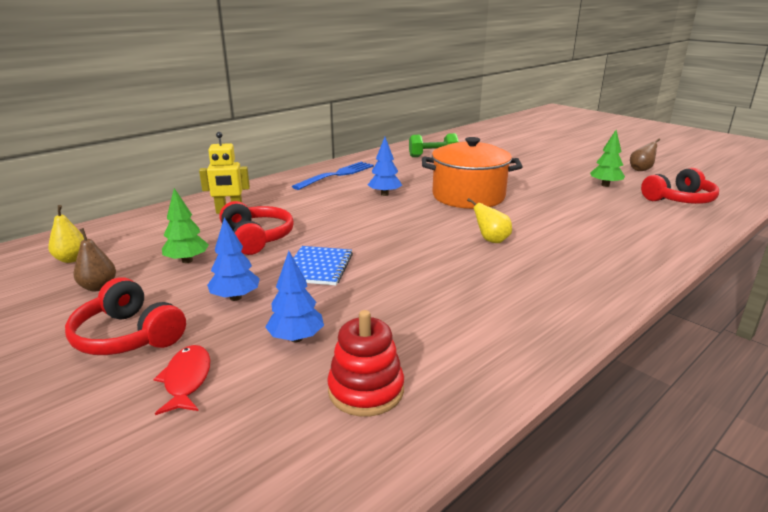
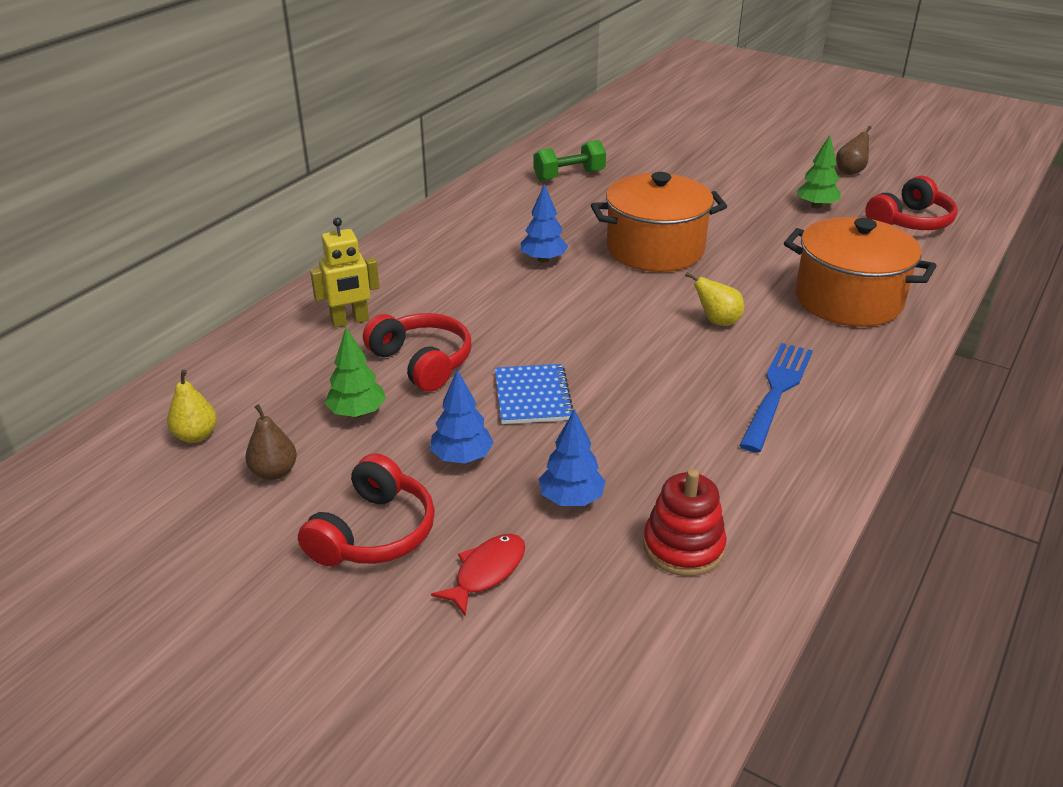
camera: 15 degrees left, 10 degrees up
red headphones [65,277,186,355] -> red headphones turned 90 degrees counterclockwise [298,453,435,566]
red fish [154,345,210,415] -> red fish turned 60 degrees clockwise [431,534,525,616]
blue fork [292,162,374,190] -> blue fork moved to [739,343,813,453]
none -> orange pot [784,217,936,327]

